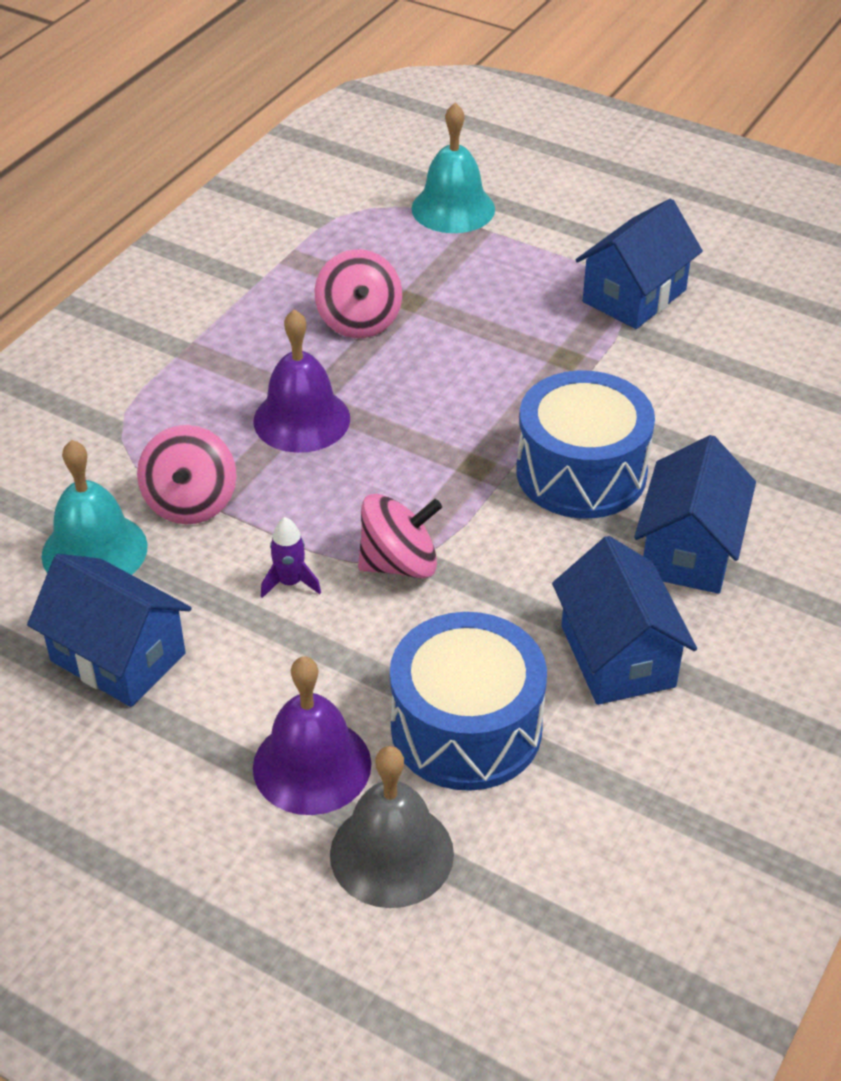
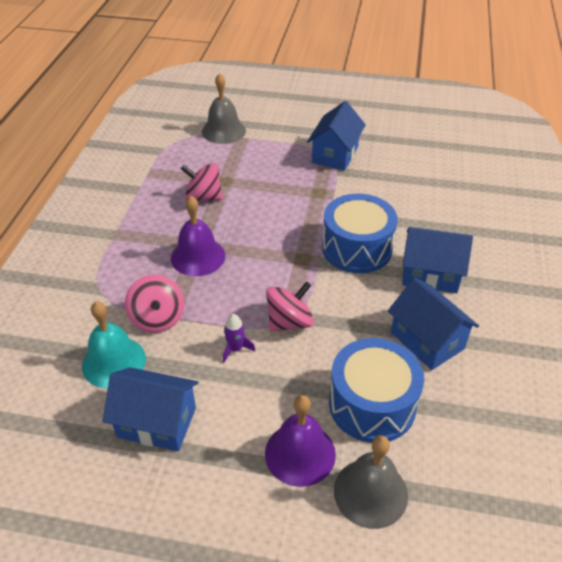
camera: 20 degrees left, 0 degrees up
pink spinning top [315,249,402,338] -> pink spinning top turned 135 degrees clockwise [181,163,223,202]
turquoise bell [411,103,495,233] -> grey bell [202,73,246,144]
blue house [634,435,756,594] -> blue house turned 75 degrees counterclockwise [402,227,473,293]

